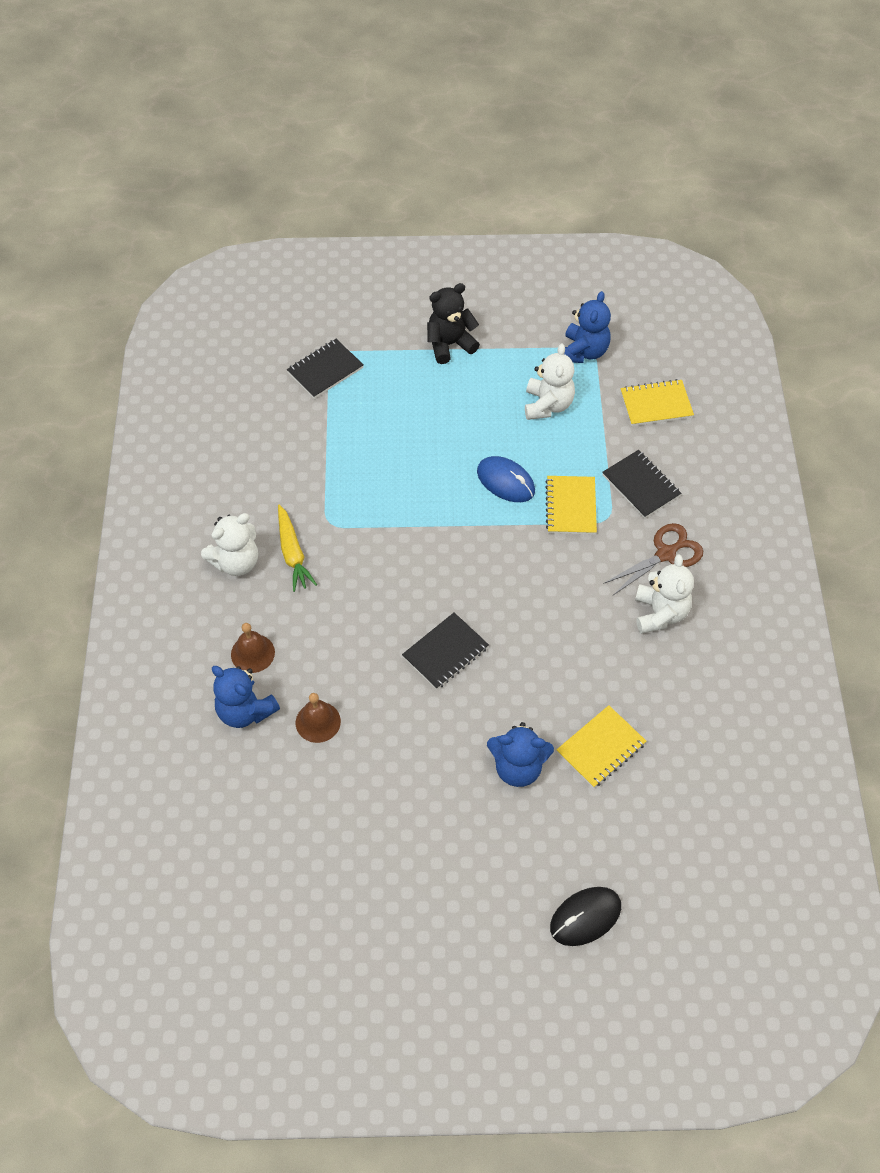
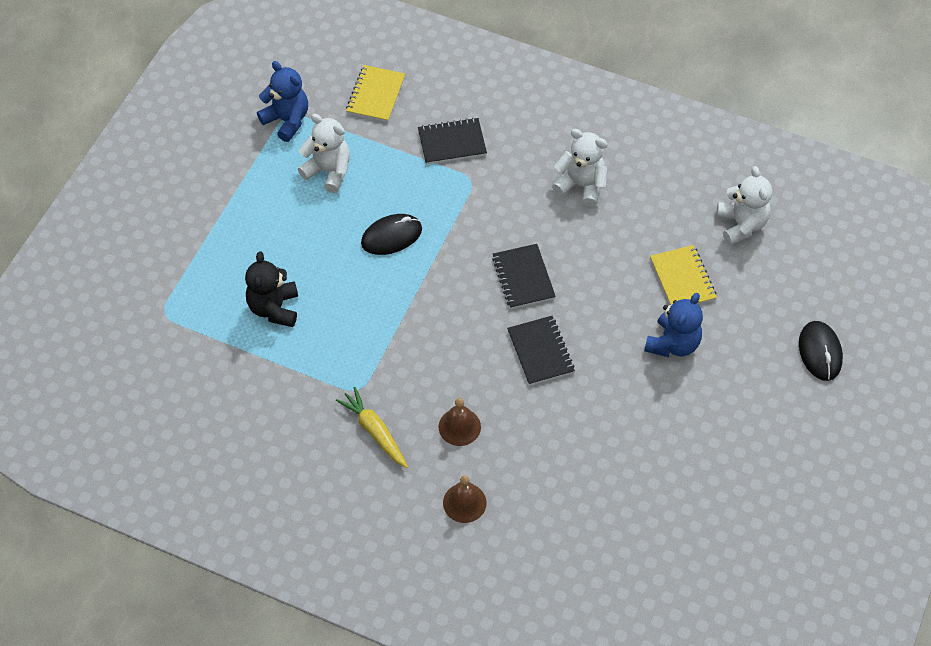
camera: 65 degrees left, 0 degrees up
white teddy bear [201,513,258,576] -> white teddy bear moved to [717,166,772,245]
blue teddy bear [212,666,280,728] -> none
yellow carrot [278,505,317,592] -> yellow carrot turned 135 degrees counterclockwise [336,387,408,468]
black notebook [287,339,364,399] -> black notebook moved to [492,244,556,309]
brown bell [296,693,341,743] -> brown bell moved to [439,398,481,446]
black teddy bear [427,283,480,364] -> black teddy bear moved to [245,251,298,327]
blue mouse [477,456,535,502] -> black mouse [361,214,422,255]
yellow notebook [545,476,597,535] -> none
brown scissors [603,523,703,595] -> none

